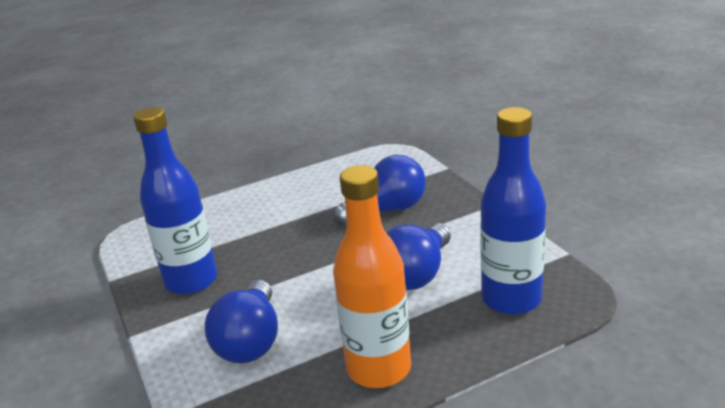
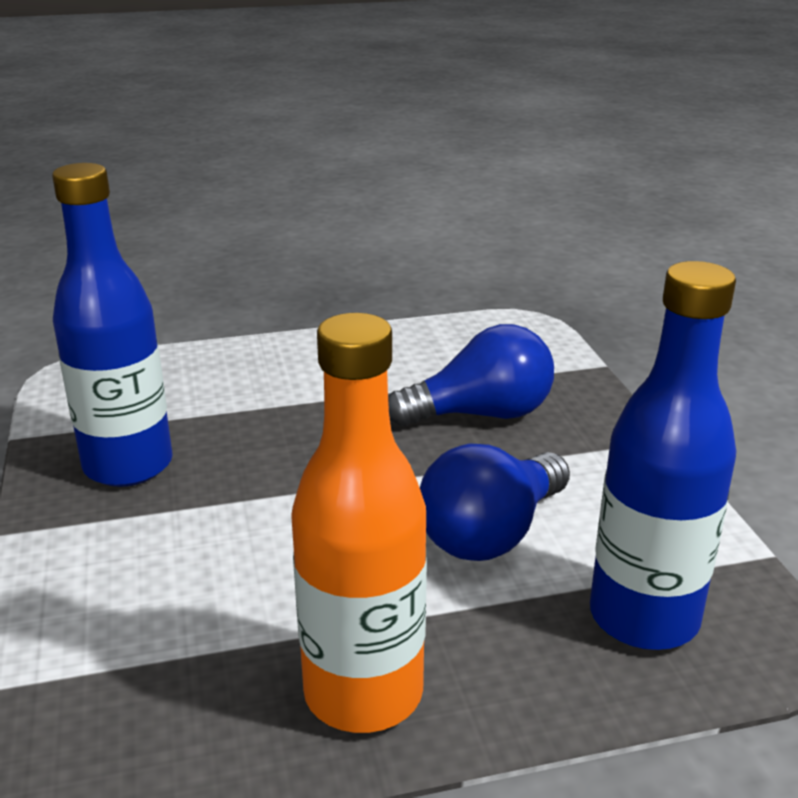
camera: 10 degrees right, 0 degrees up
blue light bulb [205,280,278,364] -> none

